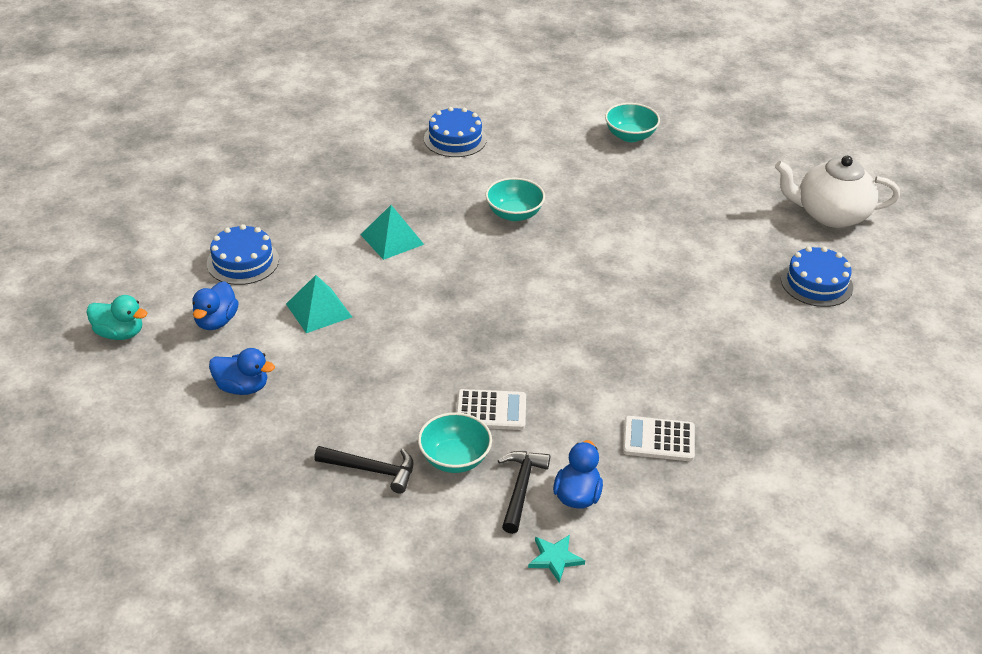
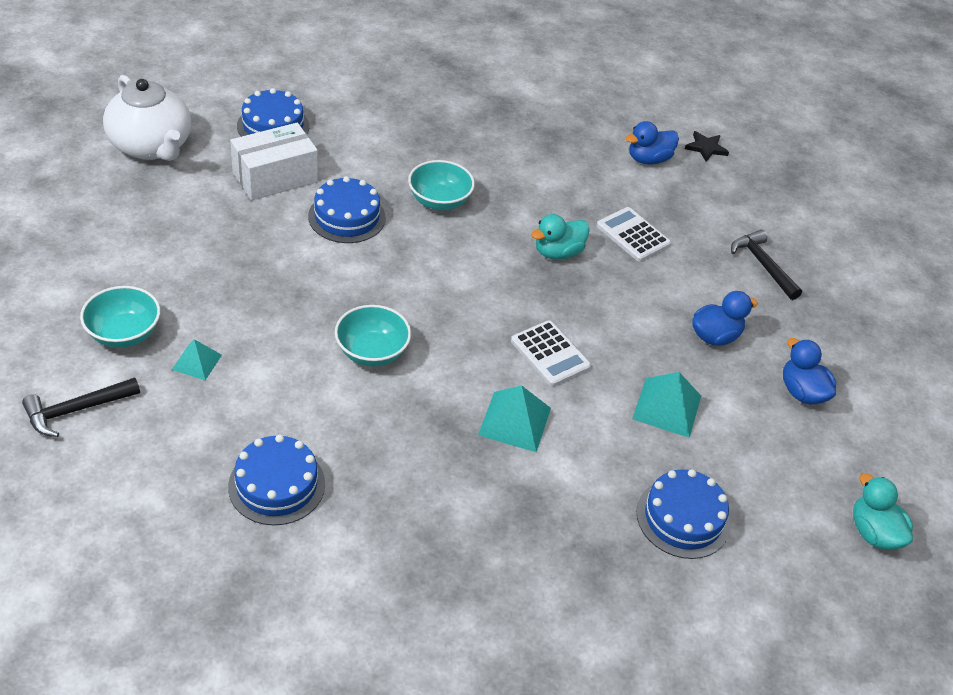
camera: 135 degrees left, 5 degrees up
blue duck [192,281,239,330] -> blue duck moved to [692,291,758,346]
turquoise bowl [418,412,492,473] -> turquoise bowl moved to [408,160,475,210]
black hammer [498,451,550,534] -> black hammer moved to [22,377,140,437]
turquoise star [528,535,585,583] -> black star [685,131,729,162]
white calculator [623,416,695,461] -> white calculator moved to [511,320,591,387]
none -> turquoise pyramid [172,339,222,380]
none -> white box [230,123,318,200]
none -> blue cake [308,176,386,243]
none -> turquoise duck [531,214,590,260]

